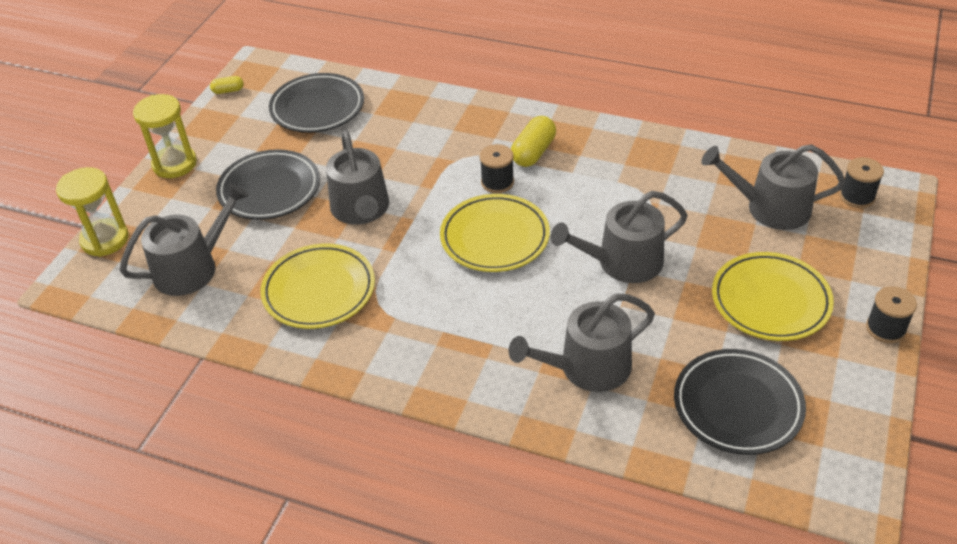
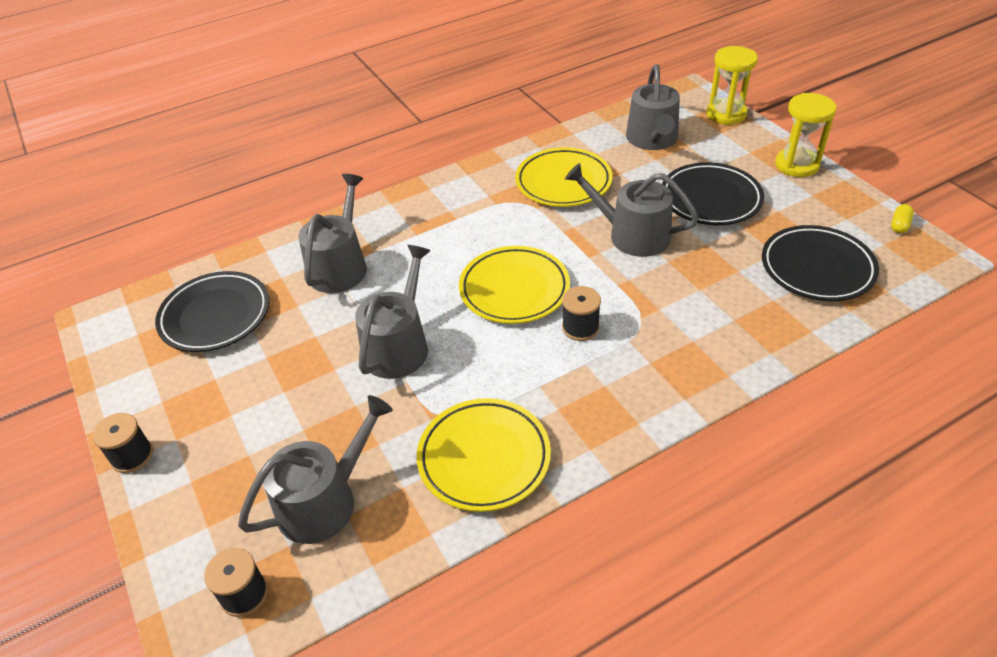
camera: 130 degrees right, 0 degrees up
yellow capsule [511,116,556,167] -> none
yellow plate [712,252,834,341] -> yellow plate moved to [417,398,551,512]

